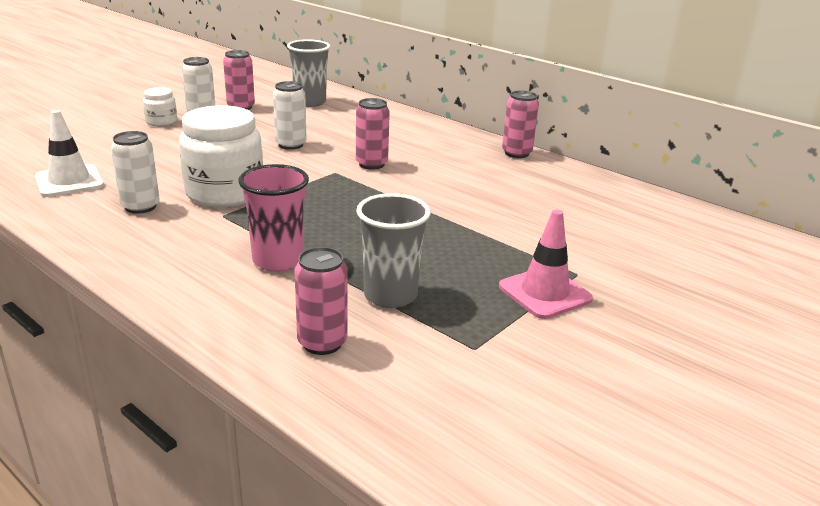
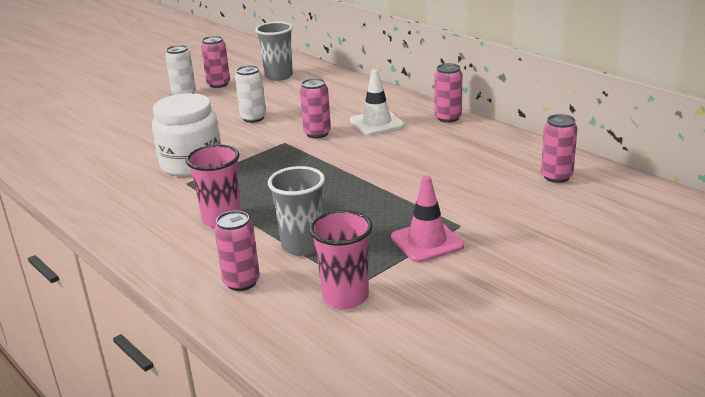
camera: 10 degrees right, 0 degrees up
white traffic cone [35,110,104,197] -> white traffic cone moved to [350,69,404,135]
white can [111,131,160,214] -> none
white jar [143,87,177,126] -> none
none -> pink cup [309,210,373,309]
none -> pink can [541,114,578,183]

